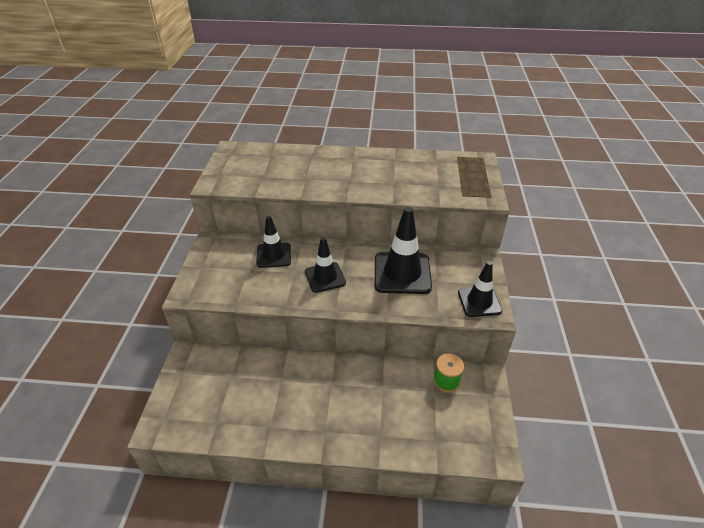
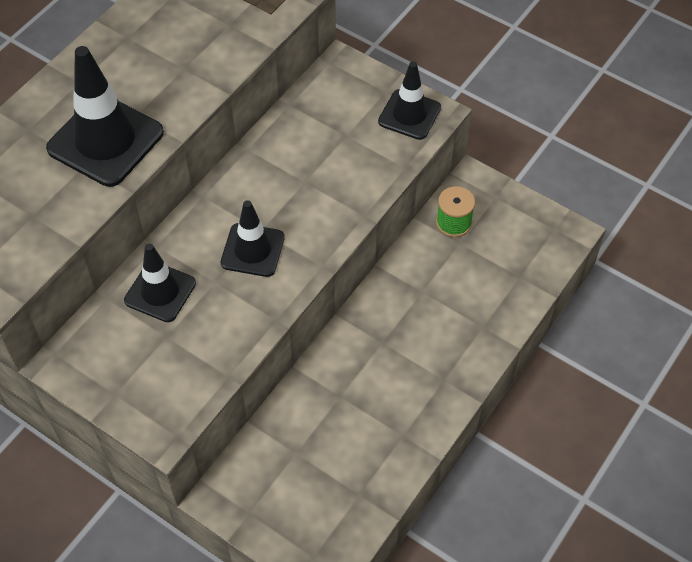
camera: 60 degrees left, 15 degrees up
black traffic cone [375,207,432,294] -> black traffic cone moved to [46,46,164,187]

